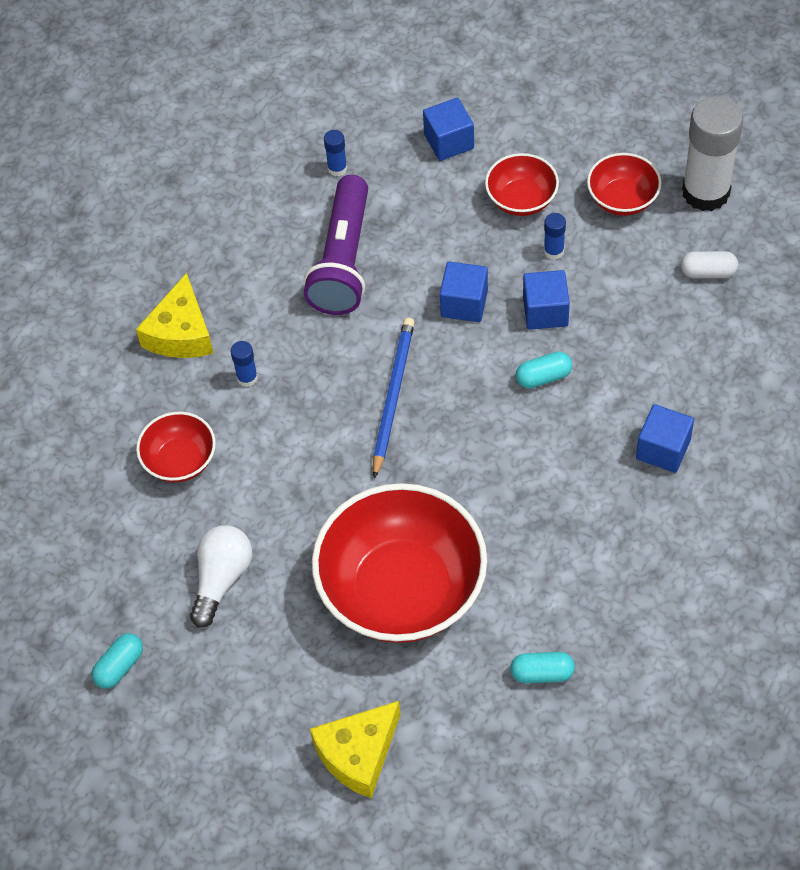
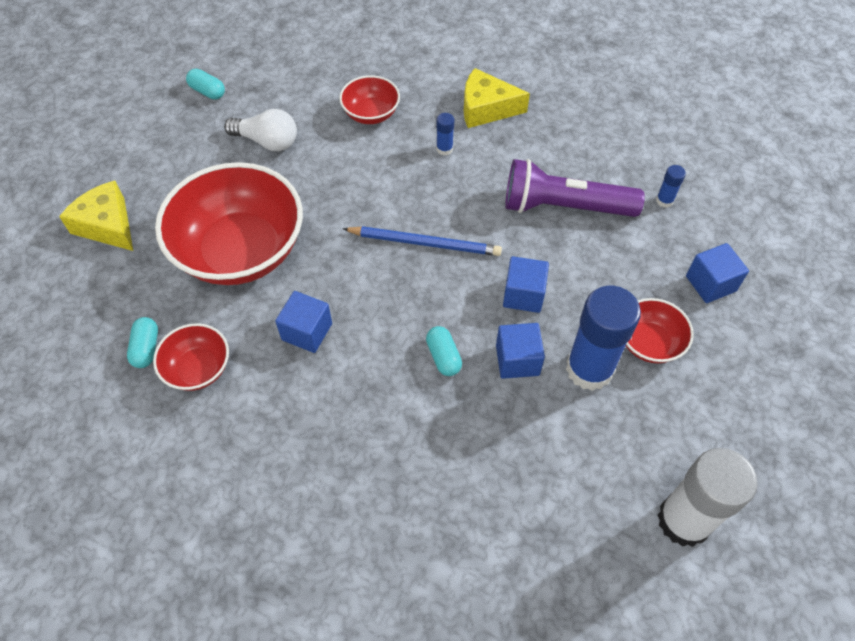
camera: 85 degrees right, 0 degrees up
blue glue stick [544,213,566,260] -> blue glue stick [566,286,641,391], size x2.37
red bowl [587,153,662,216] -> red bowl moved to [153,323,229,391]
blue cube [636,404,694,473] -> blue cube moved to [275,291,332,353]
white capsule [681,251,738,278] -> none

